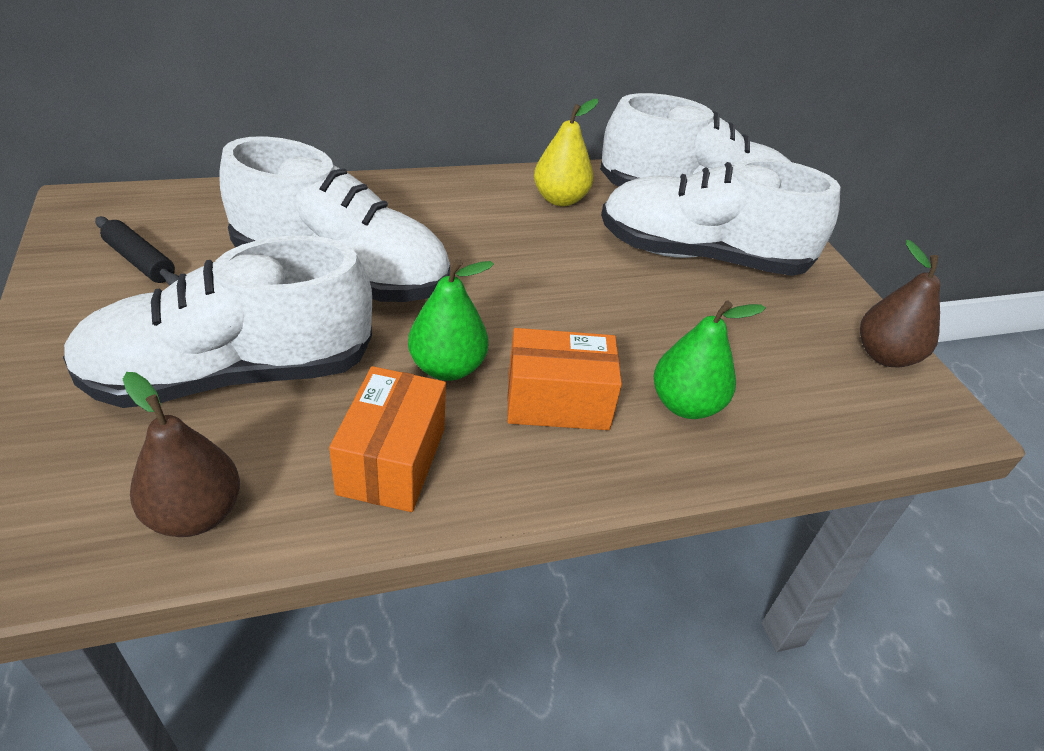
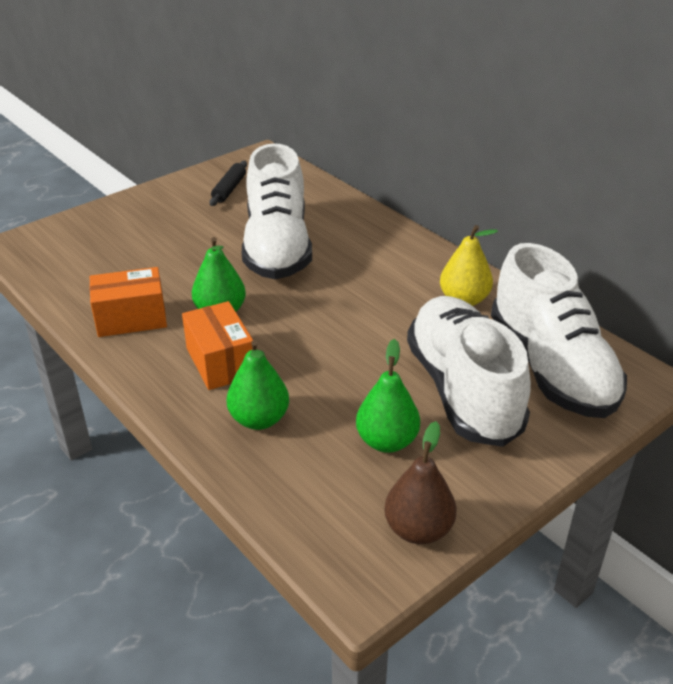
camera: 70 degrees right, 5 degrees down
white shoe [63,235,372,408] -> none
brown pear [123,372,240,537] -> none
none -> green pear [356,339,420,453]

